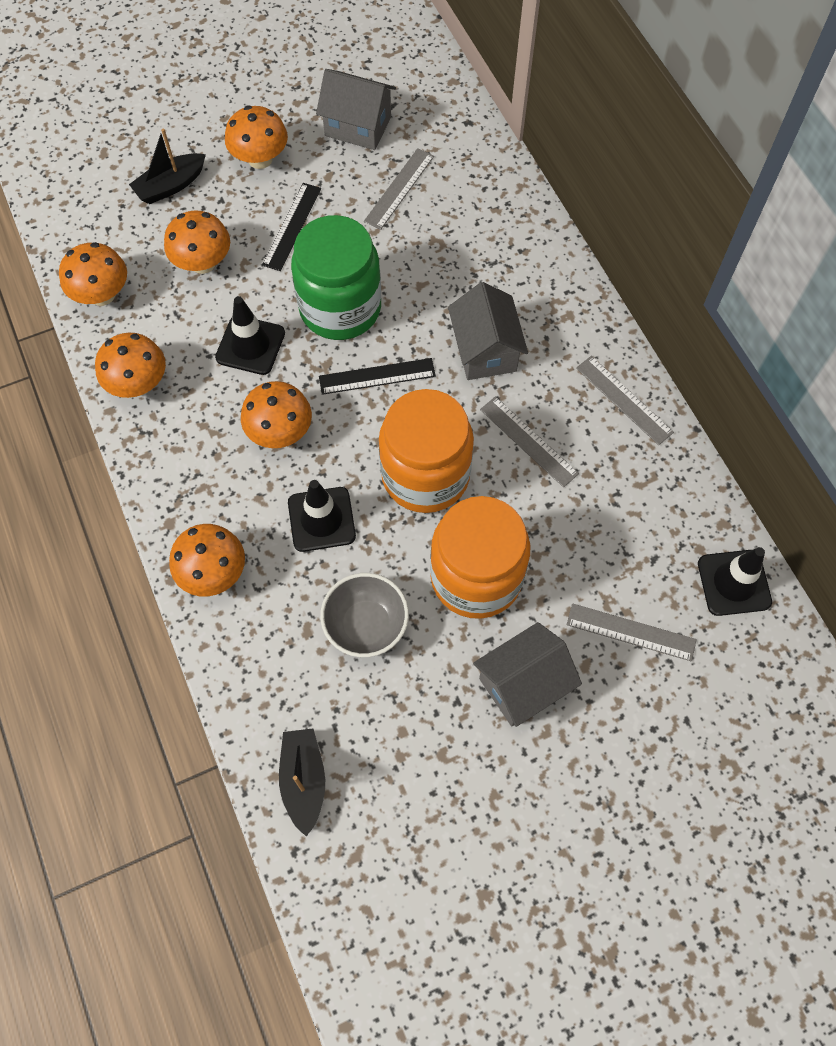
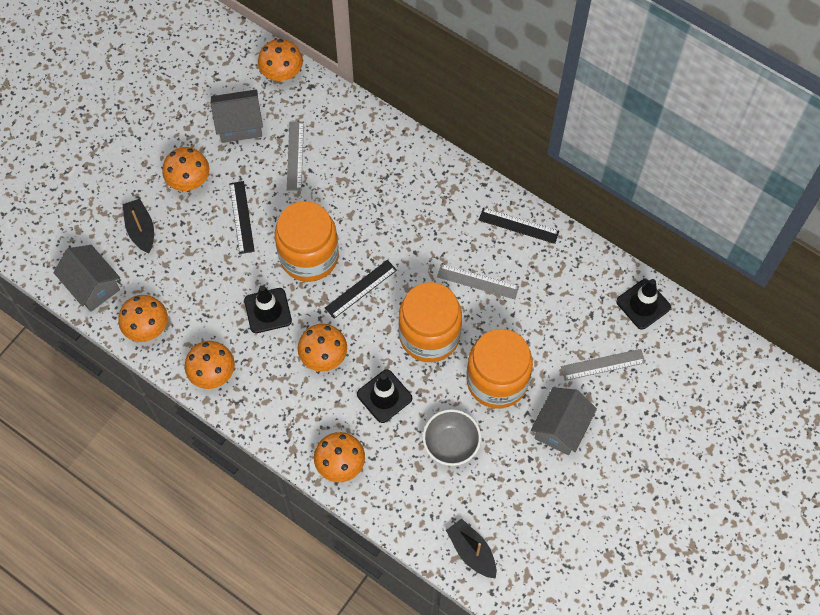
camera: 30 degrees left, 0 degrees up
black boat [129,128,206,204] -> black boat turned 135 degrees clockwise [122,199,154,253]
orange mushroom [164,210,230,274] -> orange mushroom moved to [258,39,303,81]
green jar [291,215,381,340] -> orange jar [275,201,339,282]
grey house [448,282,528,380] -> grey house moved to [54,245,120,312]
grey ruler [576,356,674,445] -> black ruler [479,208,559,244]

